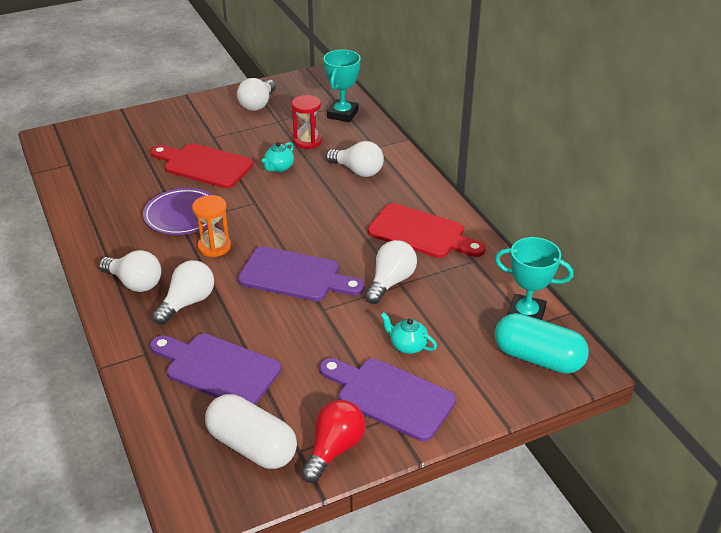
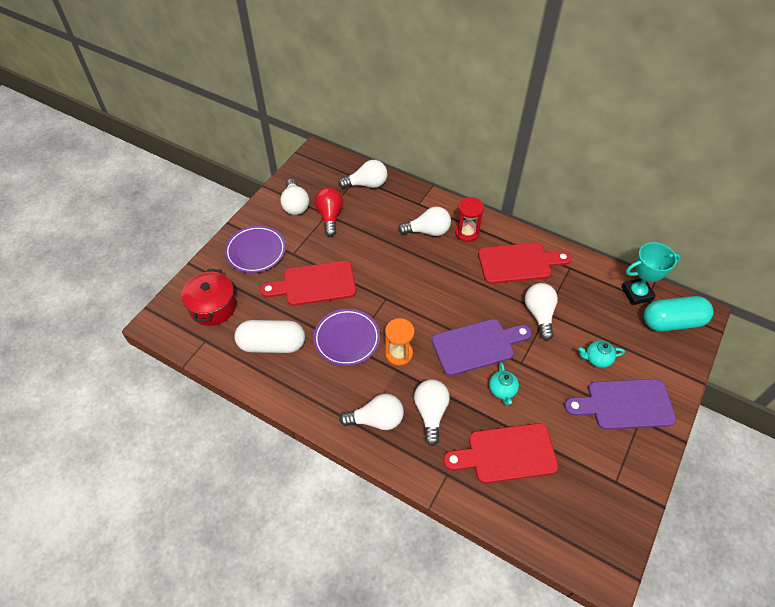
camera: 35 degrees left, 15 degrees up
purple cutting board [150,333,281,405] -> red cutting board [443,423,558,483]
white capsule [205,394,297,469] -> white capsule moved to [234,320,305,353]
turquoise teapot [262,142,294,172] -> turquoise teapot moved to [489,362,519,405]
red hourglass [292,95,322,149] -> red hourglass moved to [455,197,484,242]
red light bulb [301,400,365,483] -> red light bulb moved to [315,187,343,237]
turquoise trophy [323,50,361,122] -> white light bulb [338,160,388,189]
none -> red pot [181,269,236,326]
none -> purple plate [225,226,286,273]

